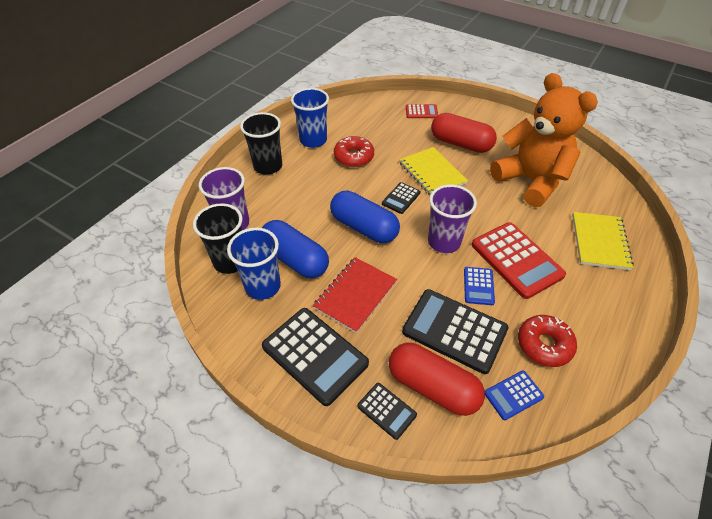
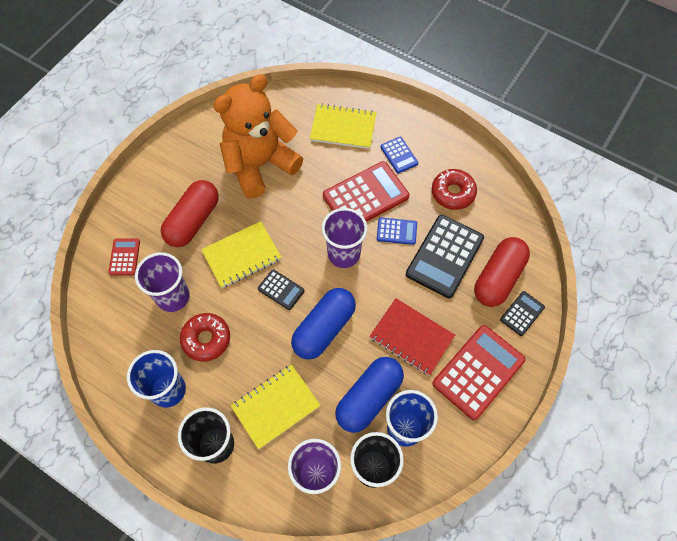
camera: 90 degrees left, 15 degrees up
black calculator [262,308,369,406] -> red calculator [432,325,526,420]
blue calculator [485,371,544,420] -> blue calculator moved to [380,137,418,173]
none -> purple cup [135,252,190,312]
none -> yellow notebook [231,364,321,449]

